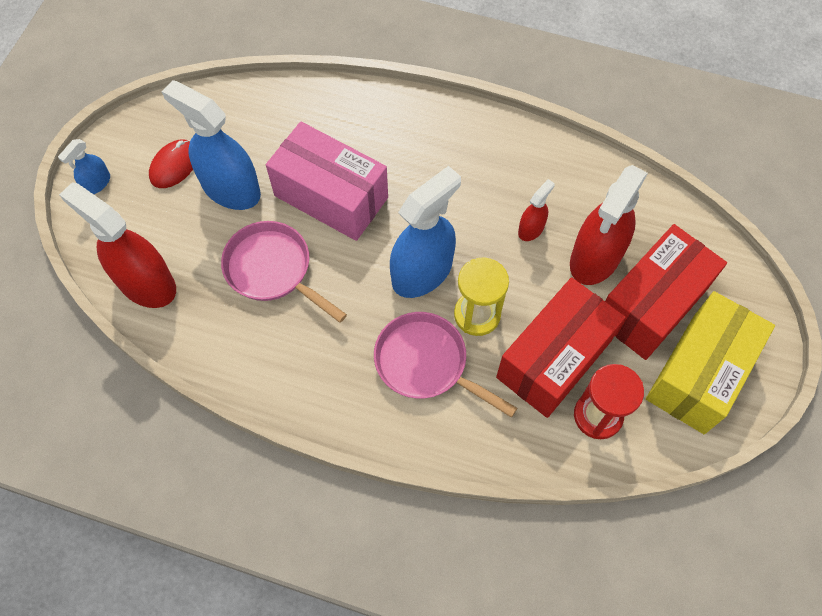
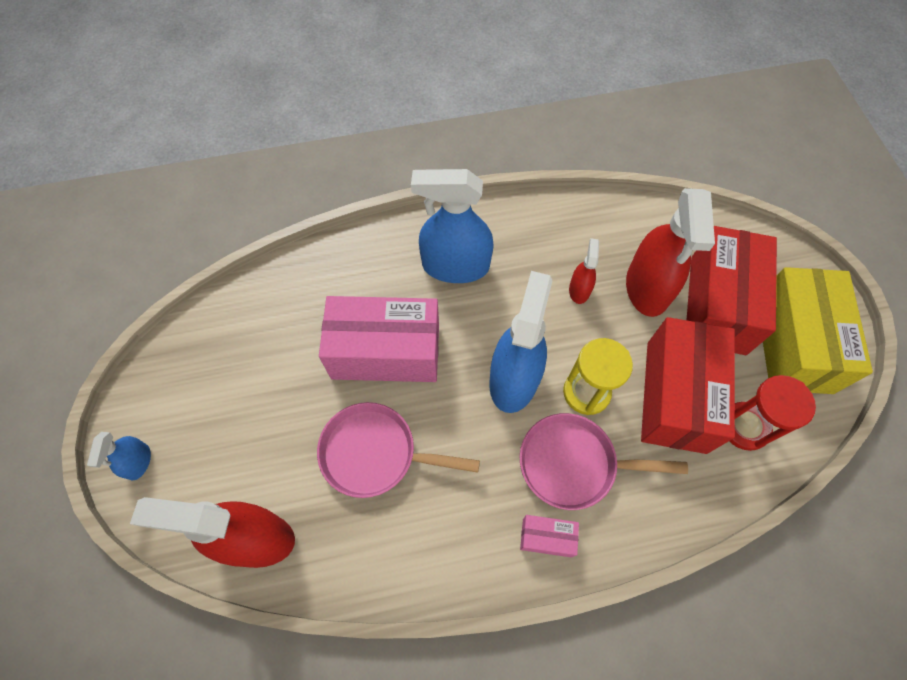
camera: 30 degrees left, 0 degrees up
red mouse [149,140,193,188] -> none
blue spray bottle [161,80,261,210] -> blue spray bottle moved to [411,169,494,283]
none -> pink box [520,515,579,557]

